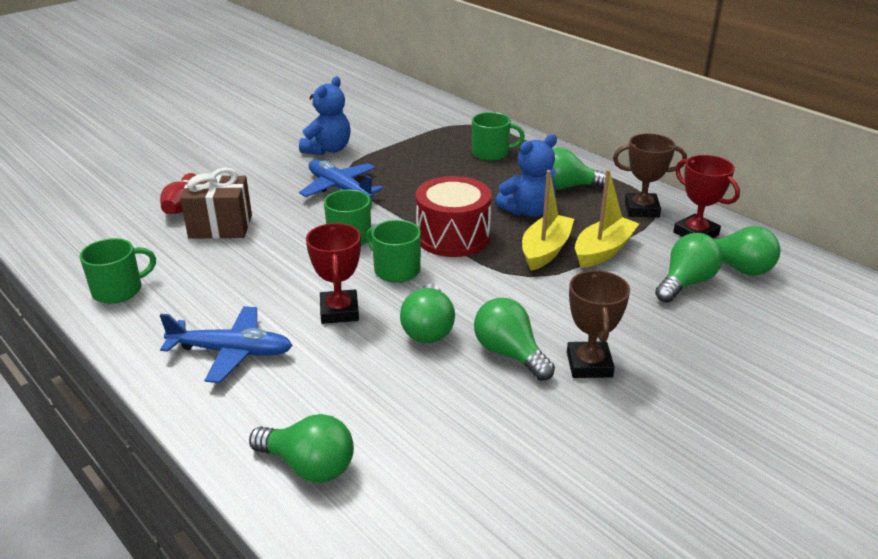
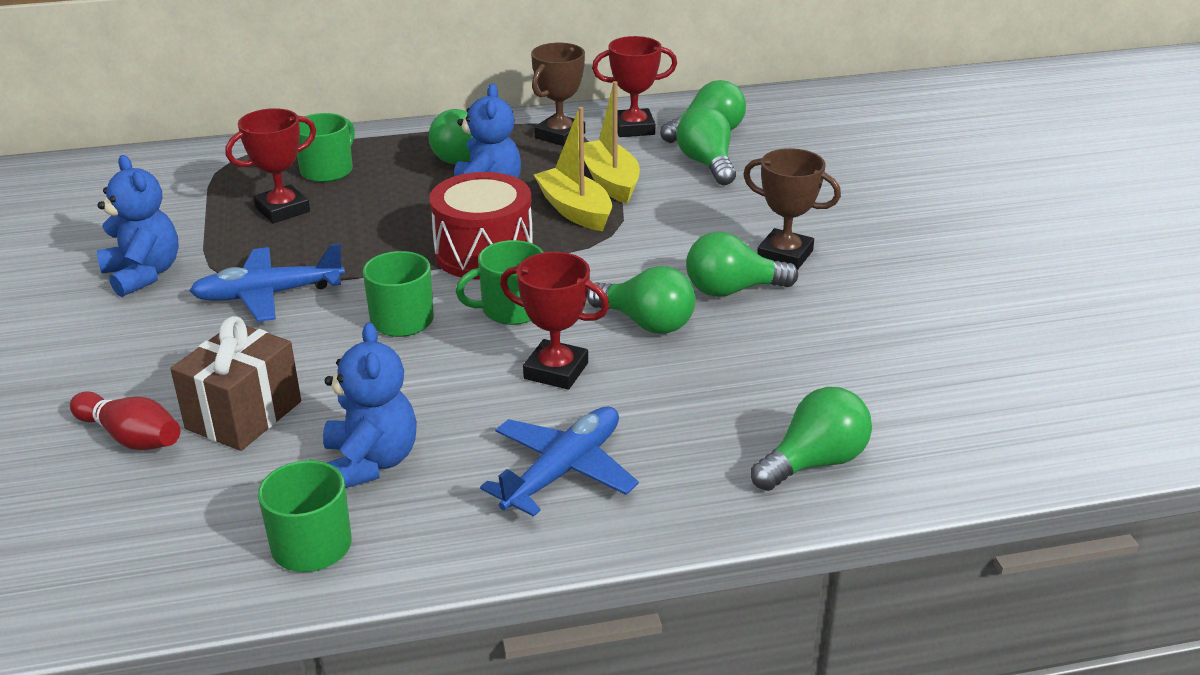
camera: 60 degrees left, 0 degrees up
none -> red trophy [226,108,316,223]
none -> blue teddy bear [323,322,417,488]

